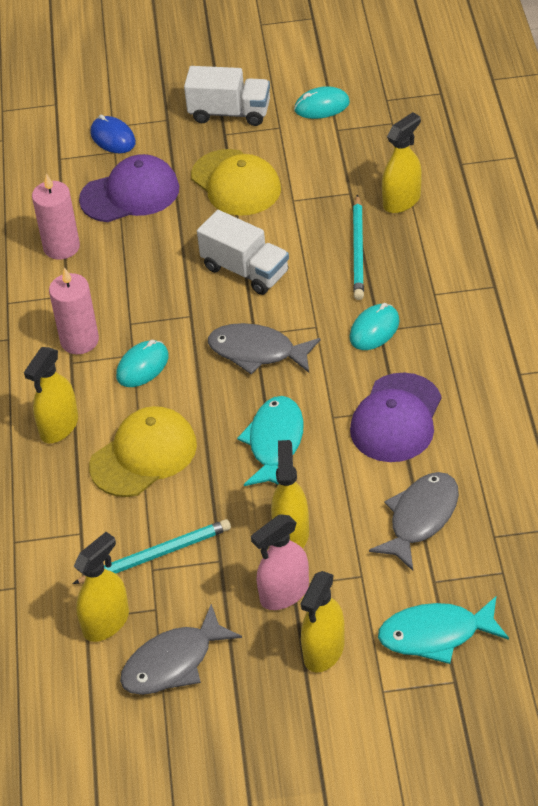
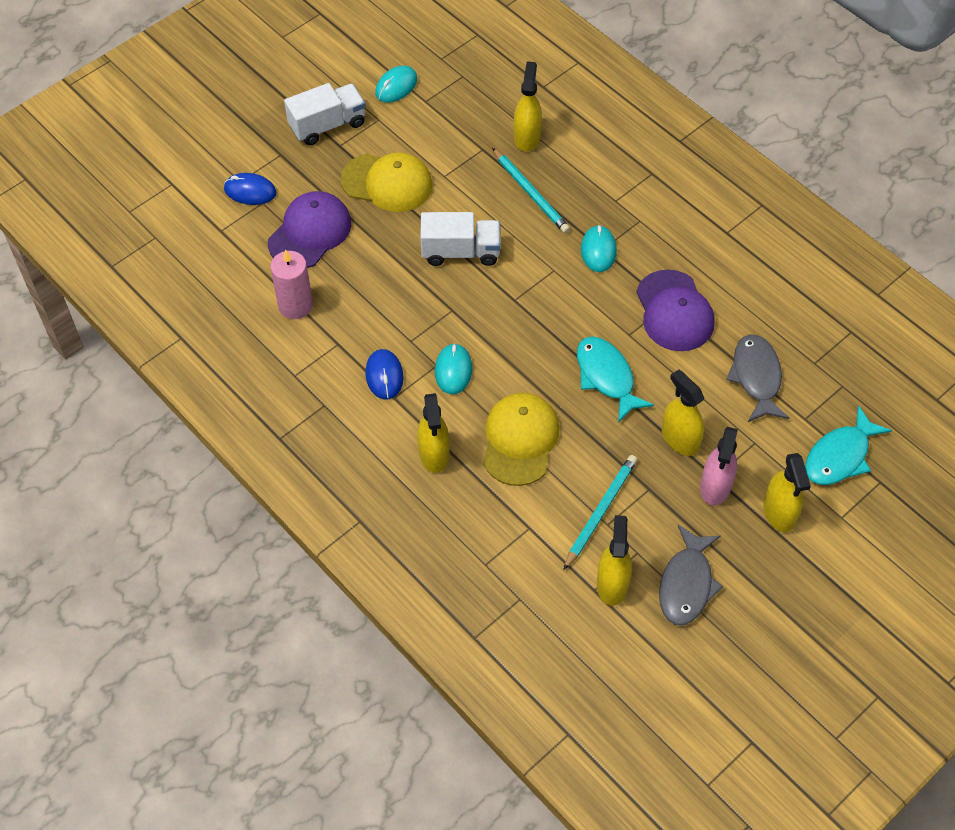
camera: 40 degrees left, 10 degrees up
pink candle [49,267,99,354] -> blue mouse [365,349,404,400]
grey fish [208,323,320,374] -> none

